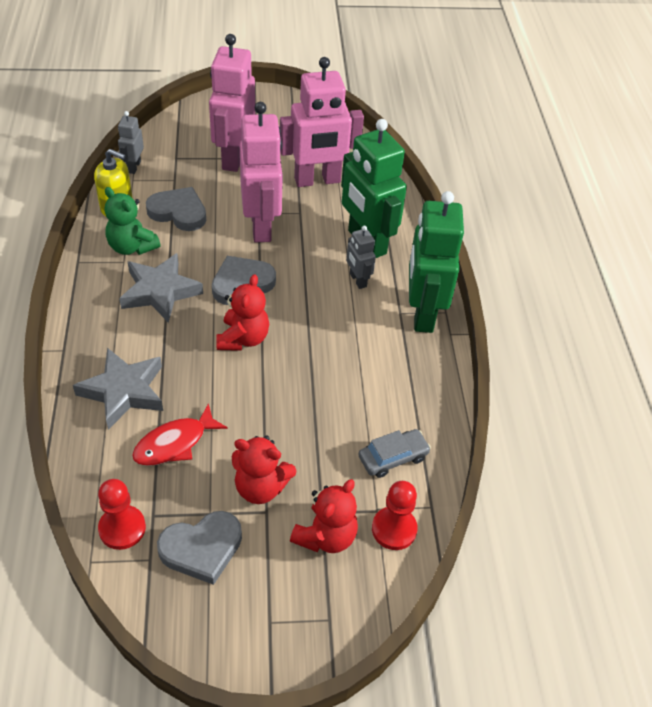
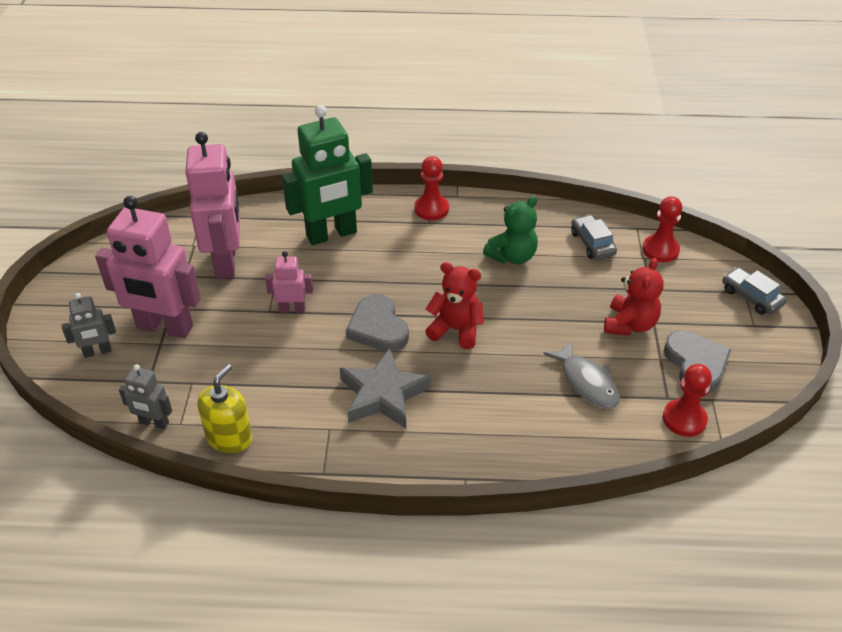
camera: 80 degrees left, 5 degrees down
grey star [73,348,163,430] -> none
green teddy bear [105,187,161,255] -> green teddy bear moved to [483,196,538,264]
red fish [132,403,228,466] -> grey fish [543,340,620,409]
grey heart [146,187,206,231] -> none
pink robot [240,102,283,243] -> pink robot [265,251,313,313], size x0.48
red teddy bear [290,479,358,553] -> none
grey robot [346,226,376,289] -> grey robot moved to [62,293,116,358]
green robot [409,191,464,333] -> red pawn [414,156,449,220]
none -> grey car [722,267,787,315]

